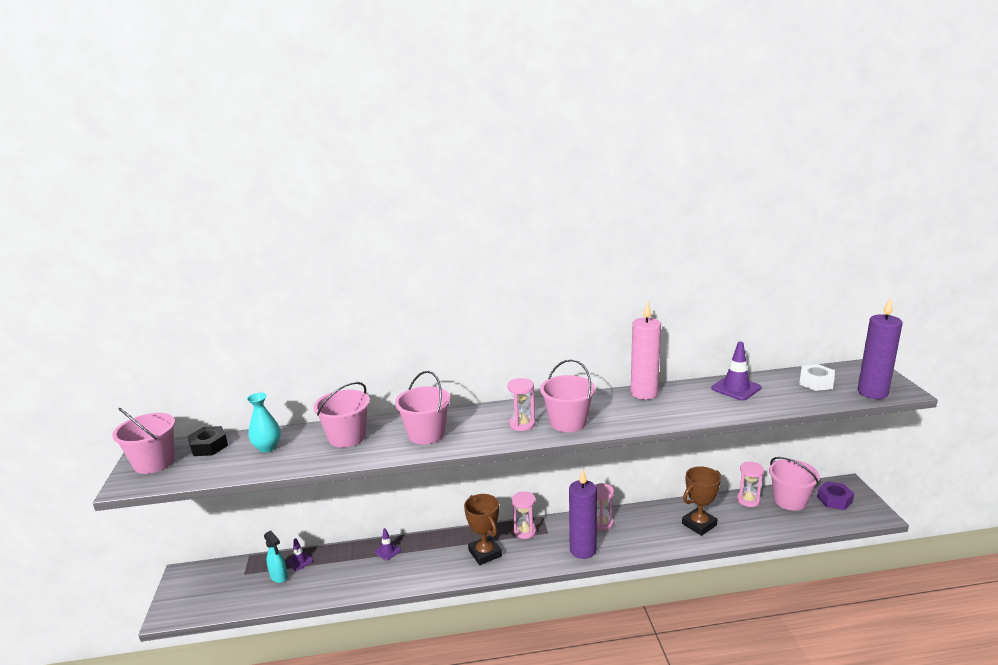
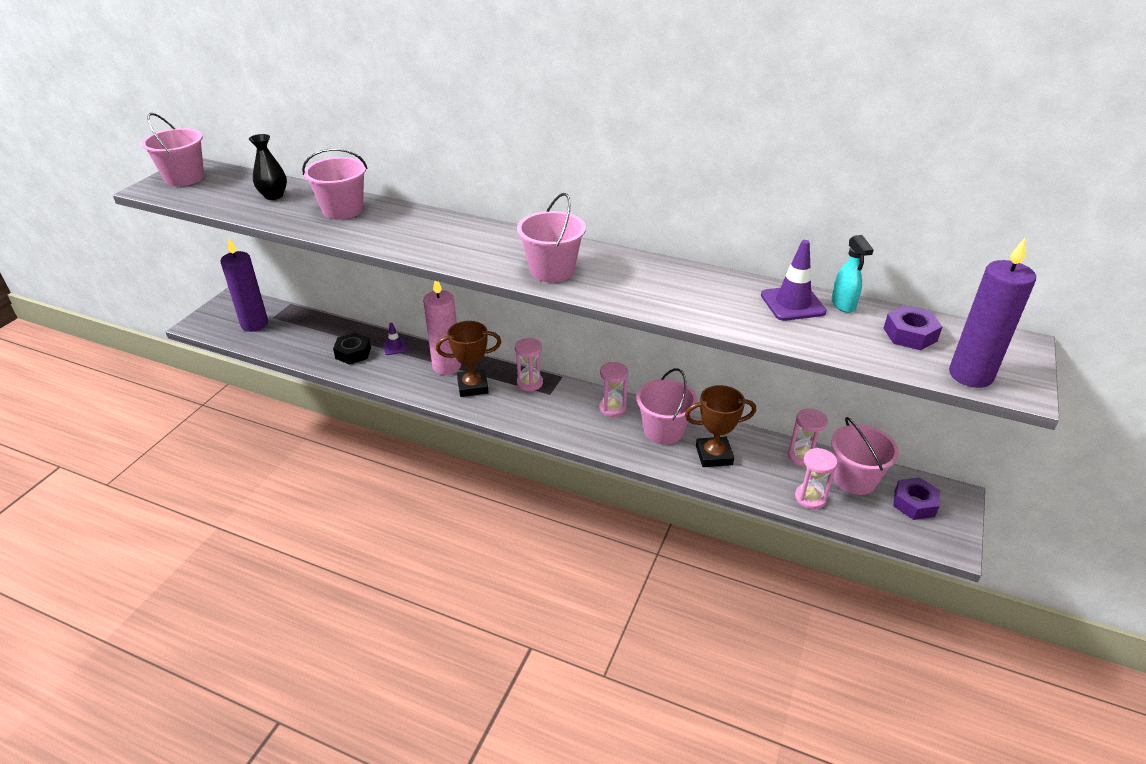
camera: 30 degrees right, 15 degrees up
black nut [187,426,228,456] -> black nut moved to [333,332,371,365]
turquoise vase [247,392,281,452] -> black vase [249,134,287,200]
turquoise spray bottle [264,530,288,583] -> turquoise spray bottle moved to [831,235,874,313]
purple traffic cone [286,538,313,571] -> none
pink bucket [395,371,451,445] -> pink bucket moved to [636,368,697,445]
brown trophy [464,494,502,565] -> brown trophy turned 75 degrees clockwise [436,321,501,397]
pink hourglass [507,378,535,431] -> pink hourglass moved to [795,448,838,509]
purple candle [569,470,597,559] -> purple candle moved to [220,238,268,332]
pink candle [631,302,661,400] -> pink candle moved to [423,281,461,375]
white nut [799,364,835,391] -> purple nut [883,306,942,350]

